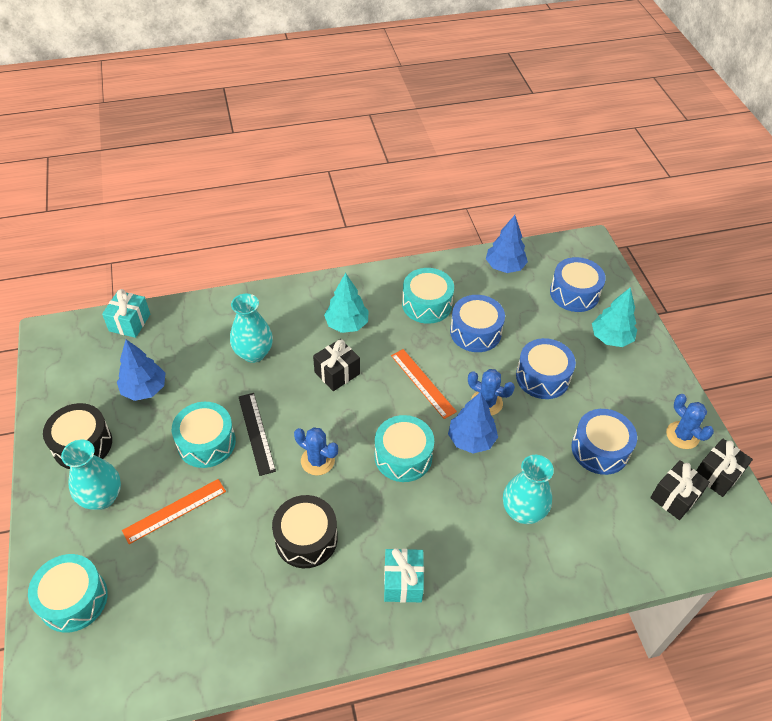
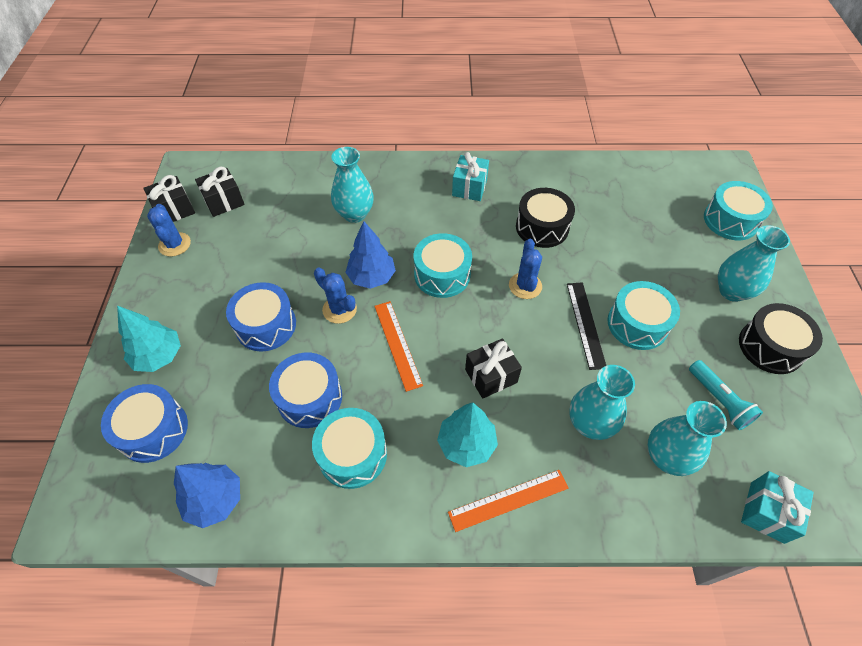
camera: 165 degrees left, 5 degrees up
blue tree [117,339,166,401] -> turquoise flashlight [689,360,763,430]
orange ruler [122,479,226,544] -> orange ruler moved to [448,470,568,532]
blue cactus [294,427,338,475] -> blue cactus turned 45 degrees clockwise [509,239,542,299]
blue drum [571,409,637,475] -> none
none -> turquoise vase [647,401,727,476]

